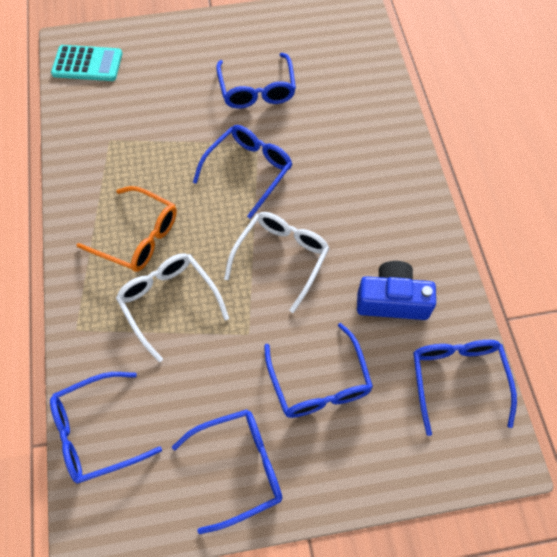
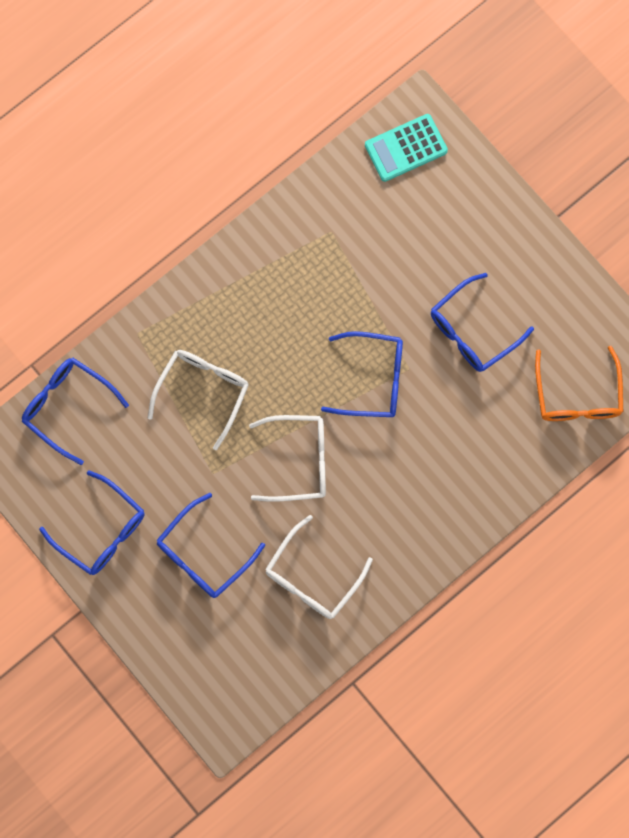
camera: 60 degrees right, 15 degrees up
turquoise calculator [51,45,122,81] -> turquoise calculator turned 90 degrees clockwise [365,114,448,182]
orange glasses [77,186,177,272] -> orange glasses moved to [535,346,623,421]
blue camera [357,261,436,320] -> white glasses [265,515,373,619]
blue glasses [413,340,517,436] -> none

